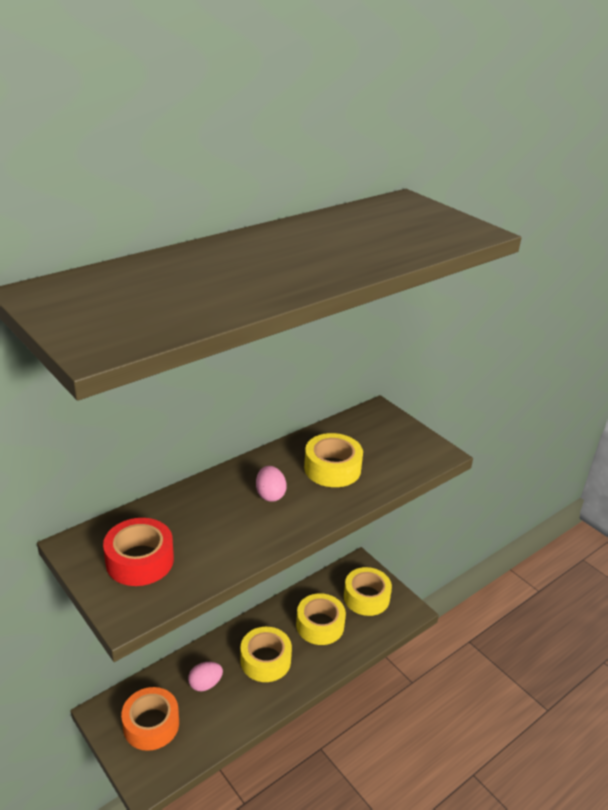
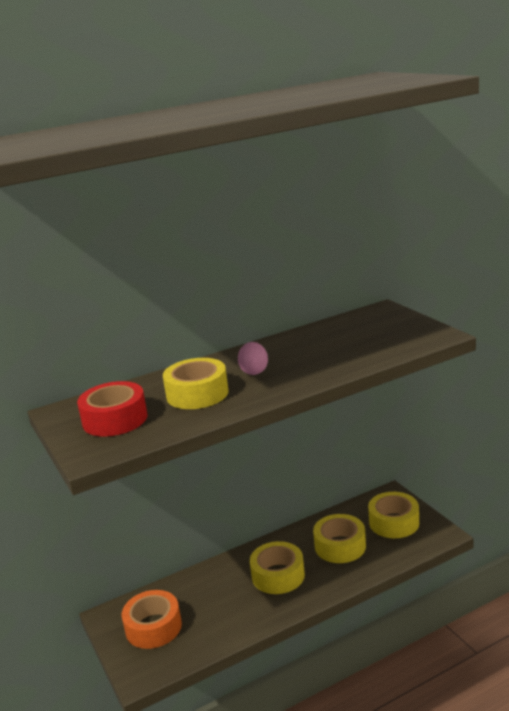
camera: 15 degrees right, 10 degrees down
pink egg [188,662,223,691] -> none
yellow tape [304,433,363,487] -> yellow tape moved to [163,358,229,409]

